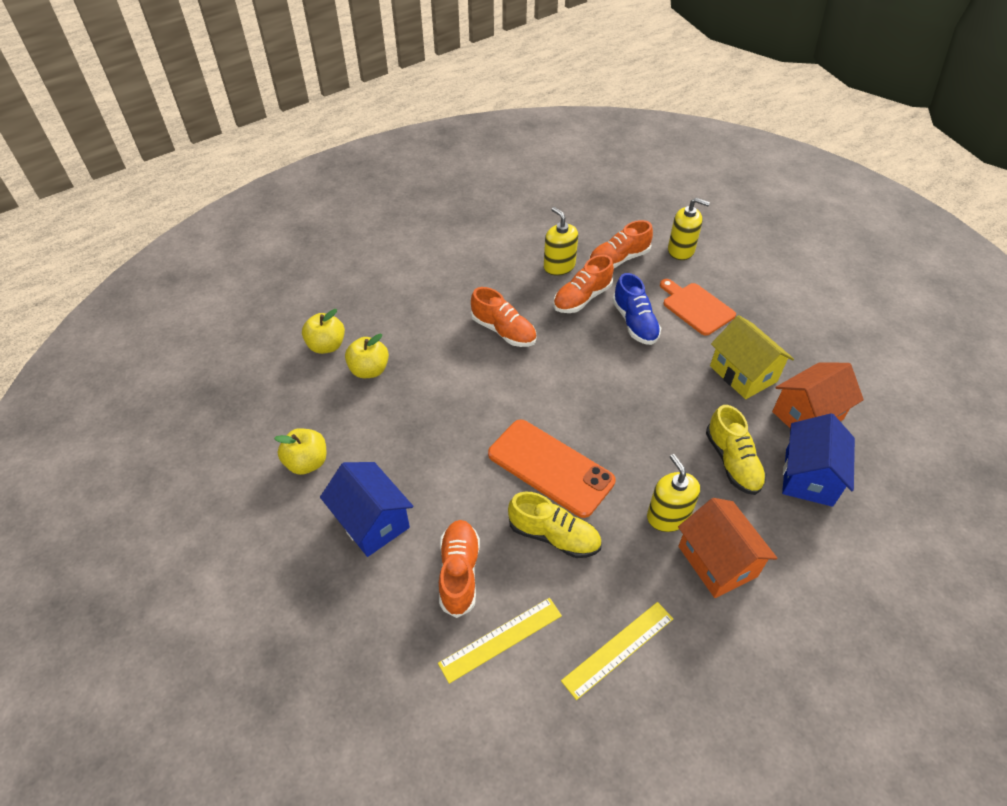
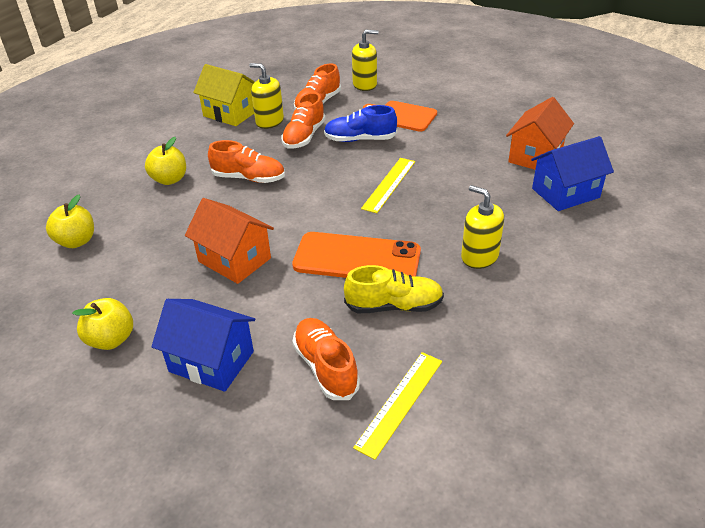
camera: 25 degrees left, 10 degrees down
yellow apple [345,334,389,378] -> yellow apple moved to [145,137,186,185]
yellow ruler [561,602,673,700] -> yellow ruler moved to [361,158,415,213]
blue shoe [612,273,661,345] -> blue shoe turned 135 degrees clockwise [324,105,397,142]
orange house [678,498,777,598] -> orange house moved to [185,198,274,284]
yellow shoe [706,405,766,495] -> none
yellow house [710,315,794,399] -> yellow house moved to [193,64,255,126]
blue house [782,413,855,507] -> blue house turned 75 degrees clockwise [531,136,614,211]

